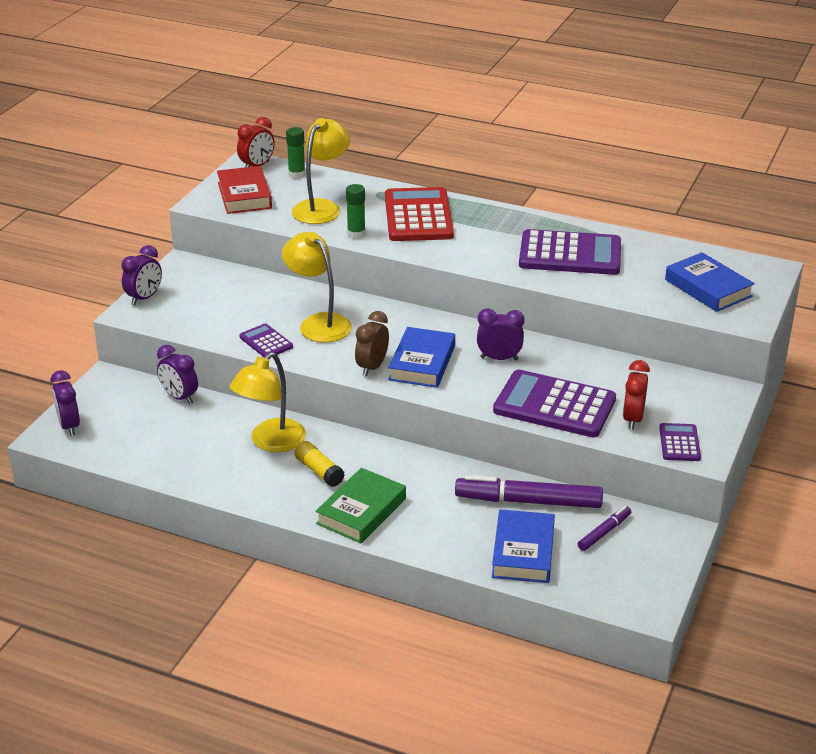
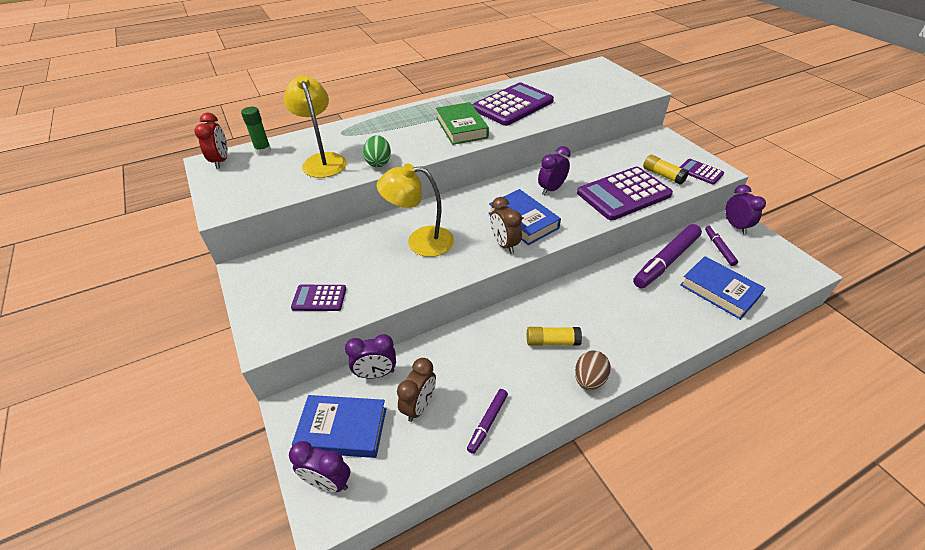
camera: 50 degrees left, 10 degrees up
purple clock [122,245,162,305] -> purple clock moved to [726,185,766,234]
red book [217,166,272,214] -> none
yellow lamp [230,352,306,452] -> none
purple calculator [239,323,293,358] -> purple calculator moved to [291,285,346,311]
green book [316,468,406,543] -> green book moved to [436,102,489,145]
green glue stick [346,184,366,239] -> green egg [363,135,391,167]
red calculator [385,187,454,241] -> none
red clock [623,360,650,430] -> yellow glue stick [643,155,689,185]
blue book [665,252,755,312] -> blue book moved to [292,395,387,458]
none -> brown clock [397,358,436,422]
none -> purple marker [467,389,508,454]
none -> brown egg [575,350,611,390]

